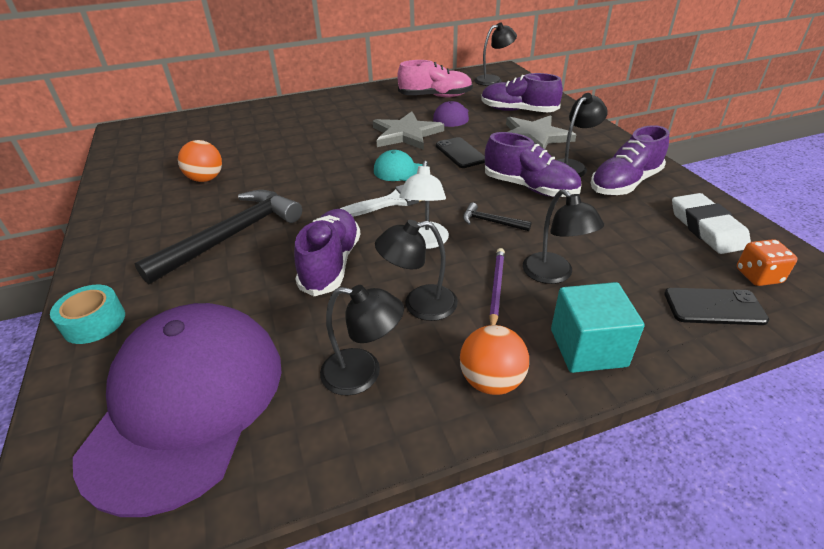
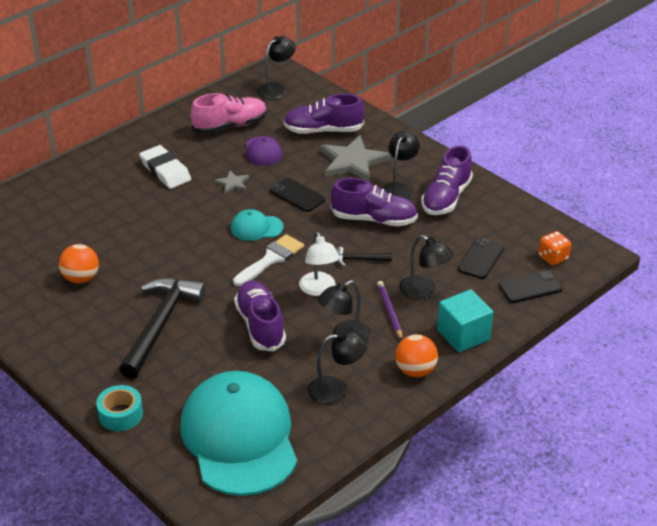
camera: 25 degrees left, 0 degrees up
purple cap [73,303,282,517] -> turquoise cap [180,371,297,496]
grey star [373,111,444,150] -> grey star [214,170,249,194], size x0.48
white eraser [672,193,751,254] -> white eraser moved to [139,145,191,189]
none -> black phone [457,237,505,279]

